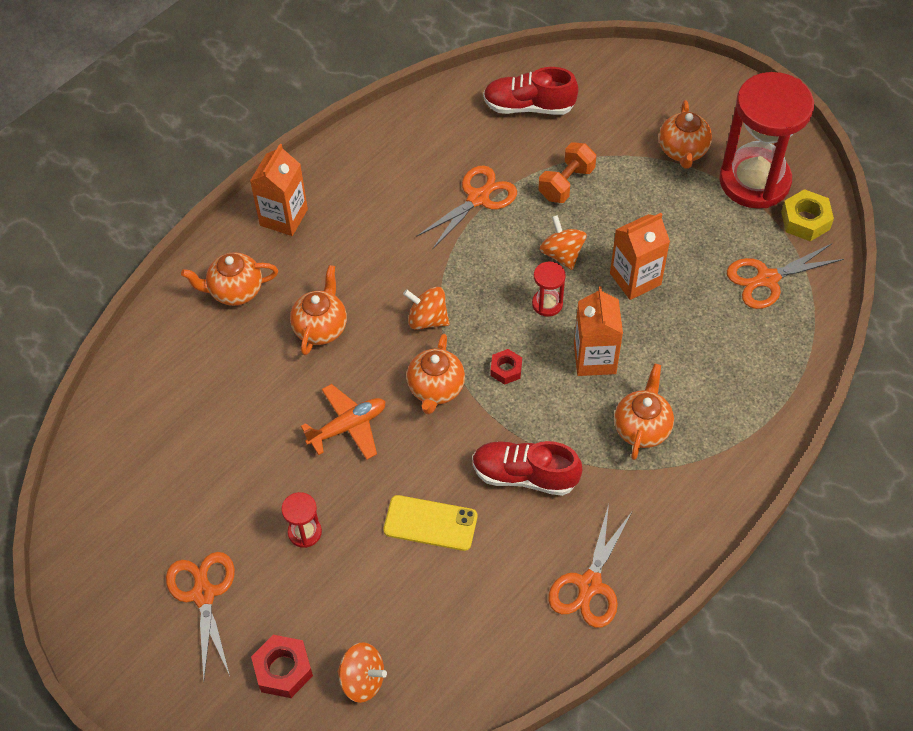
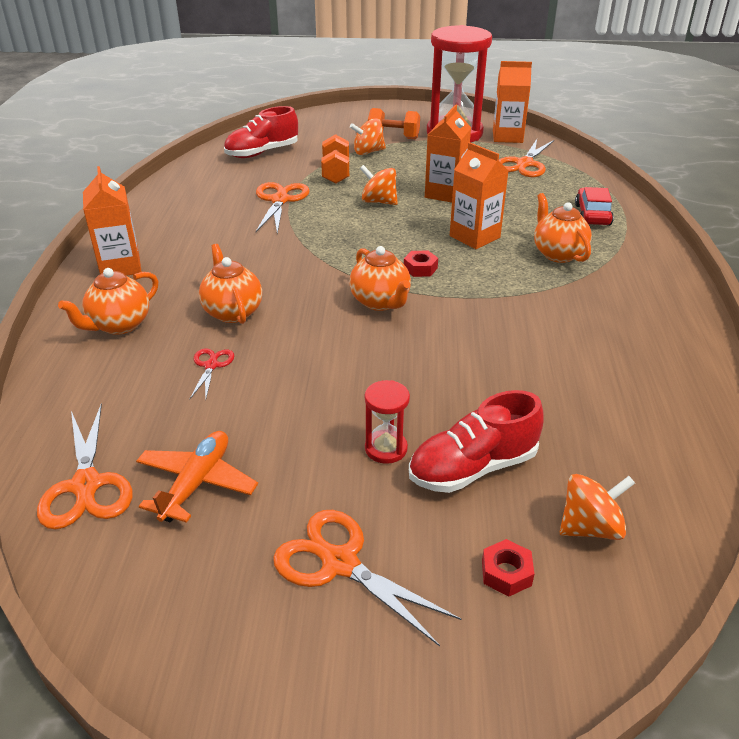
camera: 40 degrees left, 20 degrees down
red nut [251,635,313,698] -> red nut [482,539,534,597], size x0.63
orange plane [301,384,386,460] -> orange plane moved to [136,431,258,523]
yellow phone [384,495,477,551] -> none
orange spinning top [403,287,449,330] -> orange spinning top moved to [350,118,386,155]
red shoe [472,441,582,496] -> red shoe moved to [409,390,544,493]
red hourglass [532,262,566,317] -> none
orange scissors [549,504,632,628] -> orange scissors moved to [37,404,133,530]
orange teapot [659,100,712,169] -> orange dumbbell [368,108,420,139]
yellow nut [781,189,834,241] -> orange carton [493,61,532,143]
none -> red scissors [190,349,234,400]
none -> red car [575,187,614,226]

